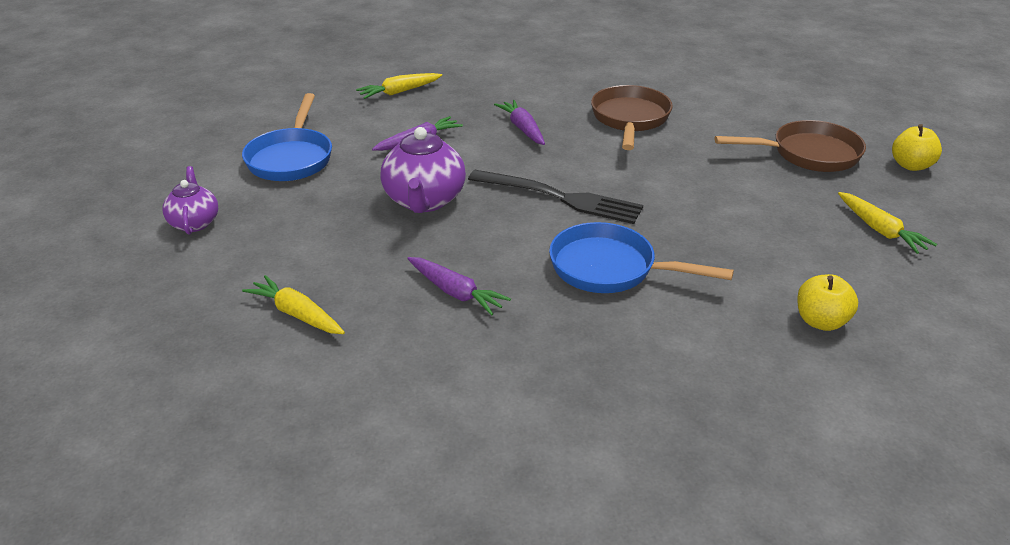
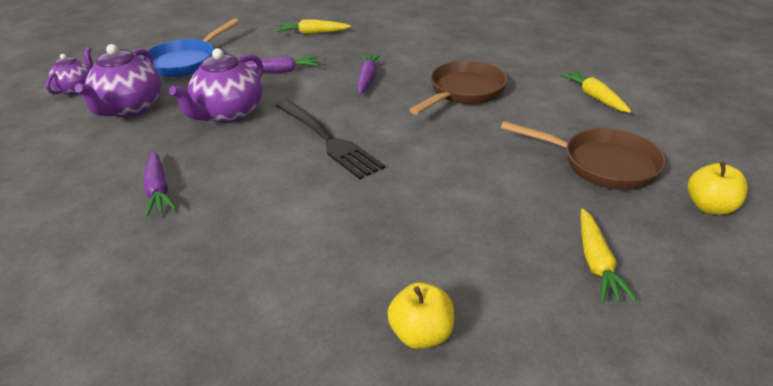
camera: 30 degrees right, 0 degrees up
yellow carrot [242,275,345,334] -> yellow carrot moved to [560,70,631,113]
blue pan [549,222,734,293] -> none
none -> purple teapot [75,44,161,117]

